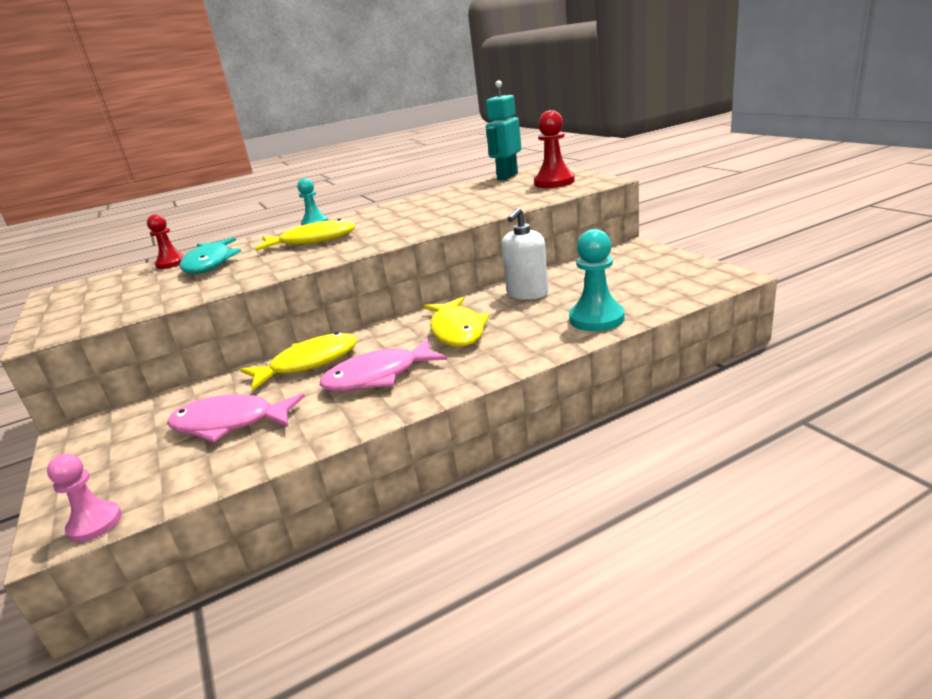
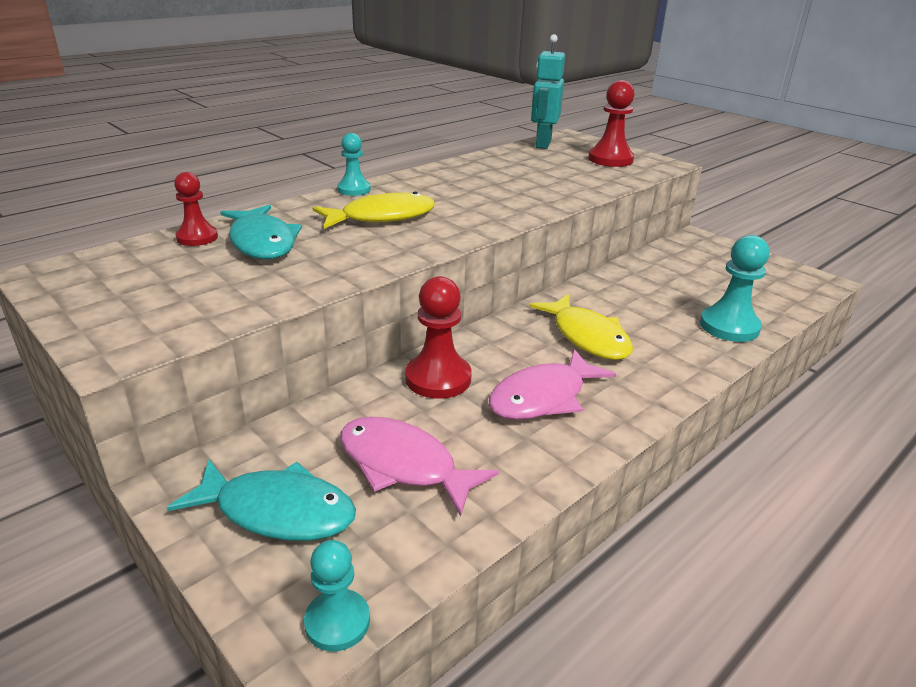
camera: 20 degrees left, 5 degrees up
pink pawn [47,454,122,542] -> turquoise pawn [304,540,370,651]
pink fish [167,393,305,442] -> pink fish turned 45 degrees clockwise [340,417,499,516]
yellow fish [240,332,358,390] -> red pawn [405,276,472,399]
white soap dispenser [502,208,549,300] -> none
none -> turquoise fish [167,460,356,541]

